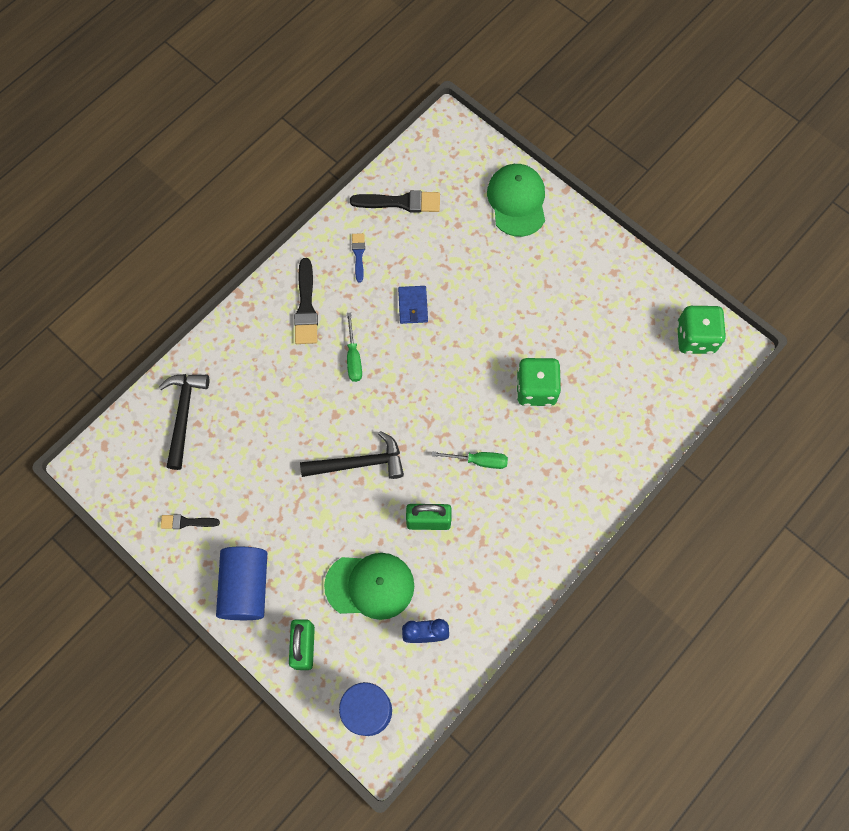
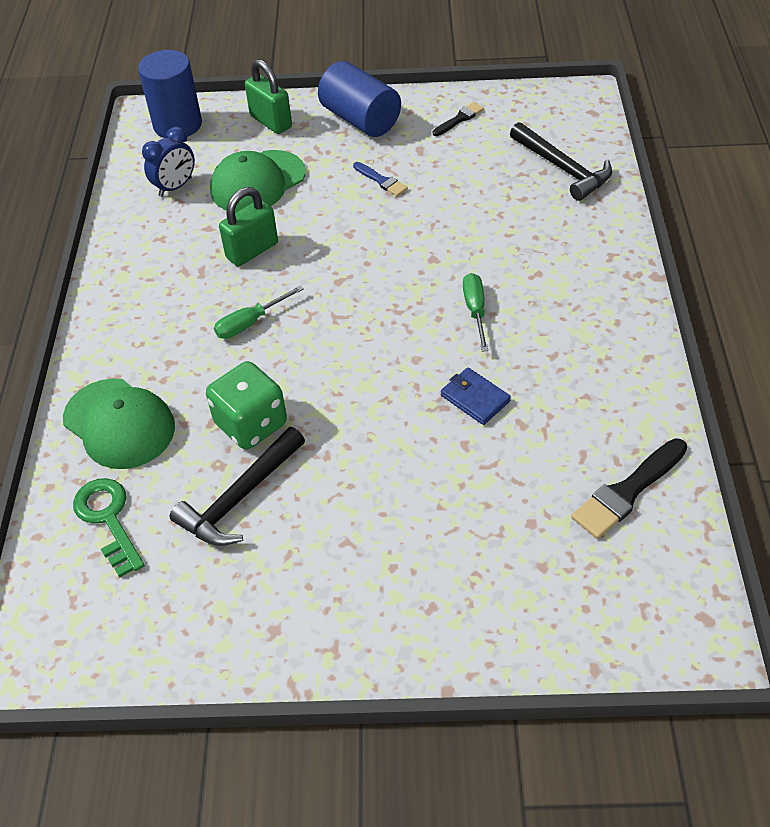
camera: 140 degrees right, 20 degrees down
black brush [294,258,318,344] -> none
black hammer [300,431,404,479] -> black hammer moved to [170,427,305,546]
green screwdriver [347,312,362,382] -> green screwdriver turned 45 degrees clockwise [463,273,488,352]
blue brush [352,233,365,282] -> blue brush moved to [353,162,408,196]
green cap [487,164,545,237] -> green cap moved to [63,378,175,469]
green dice [677,306,726,354] -> none
none -> green key [73,478,145,578]

